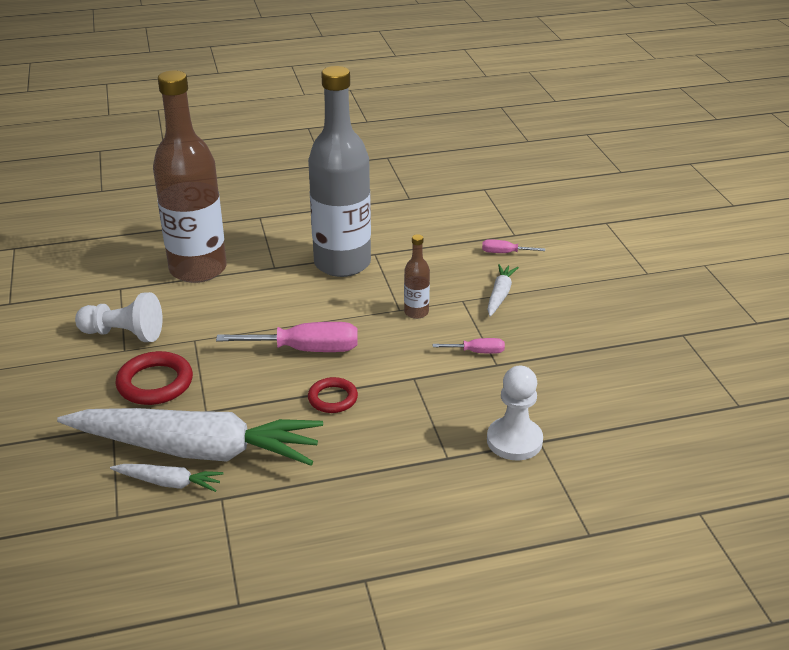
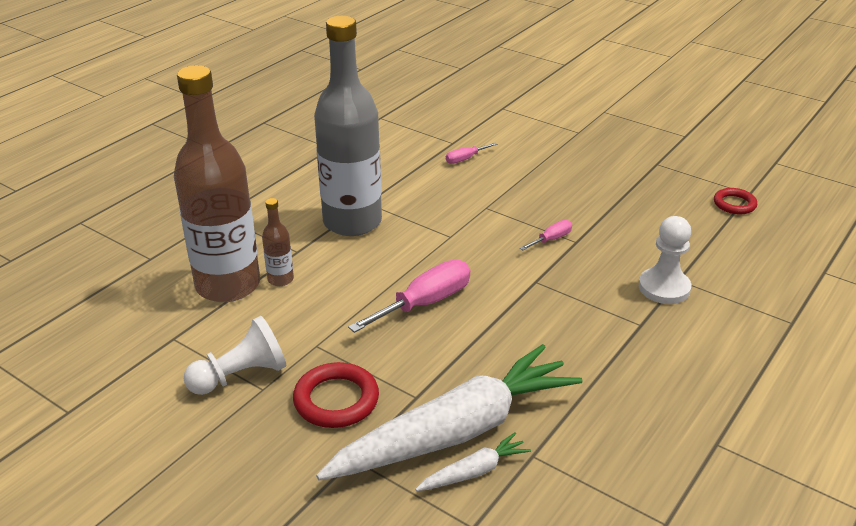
camera: 40 degrees left, 0 degrees up
red ring [308,377,358,413] -> red ring moved to [714,188,757,214]
brown bottle [404,234,430,319] -> brown bottle moved to [262,198,294,286]
white carrot [487,264,519,317] -> none

